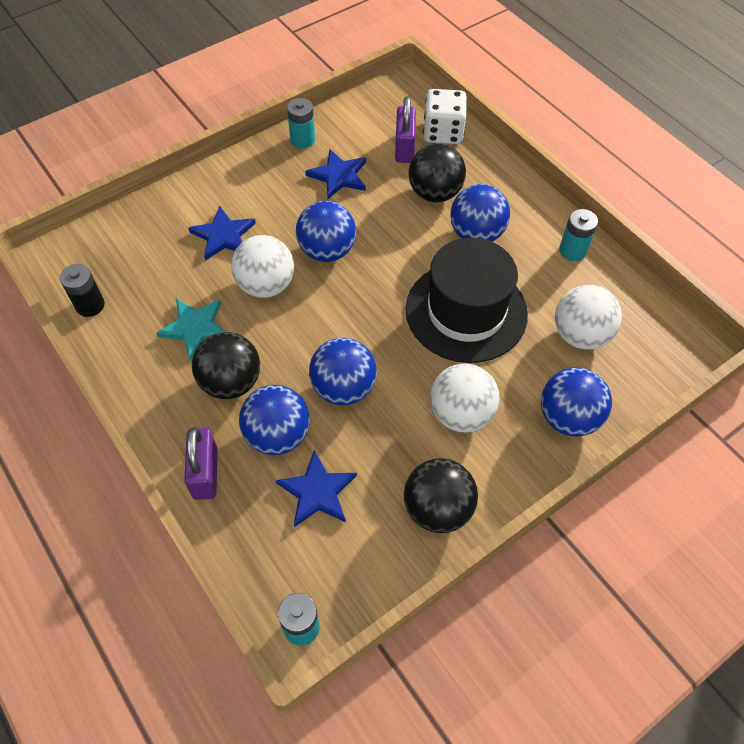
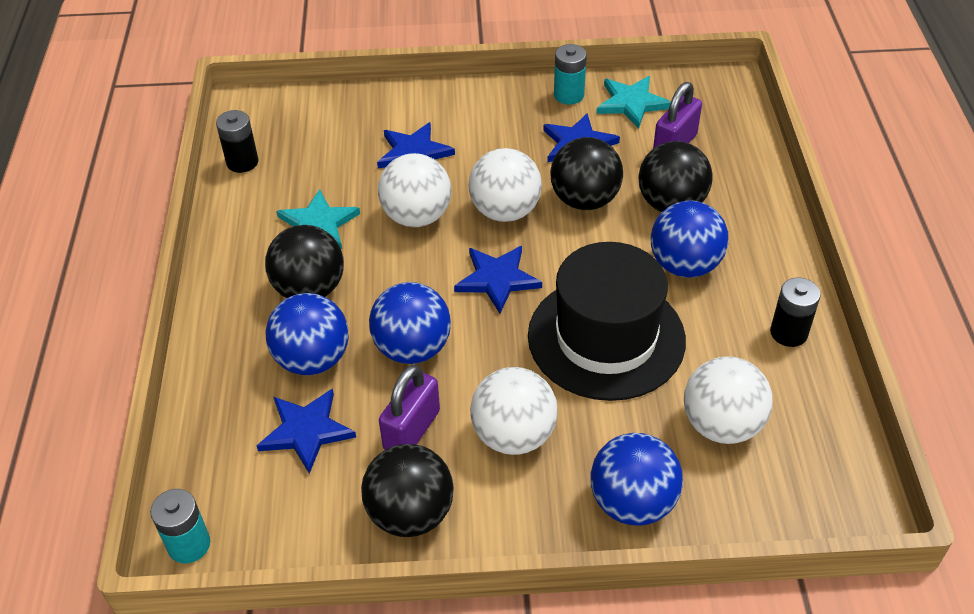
camera: 35 degrees right, 10 degrees down
purple padlock [184,427,218,500] -> purple padlock moved to [379,364,440,450]
blue ball [296,201,356,262] -> white ball [469,148,542,222]
white dice [423,89,467,144] -> none
turquoise battery [559,209,598,261] -> black battery [770,277,821,347]
none -> blue star [454,246,542,313]
none -> black ball [550,137,623,210]
none -> turquoise star [596,76,671,129]

